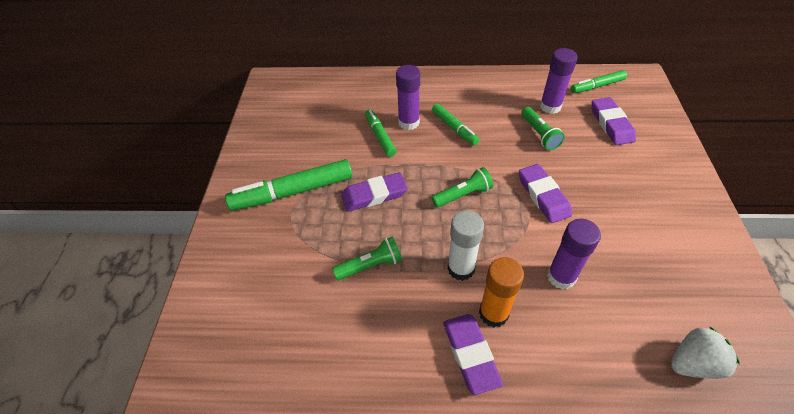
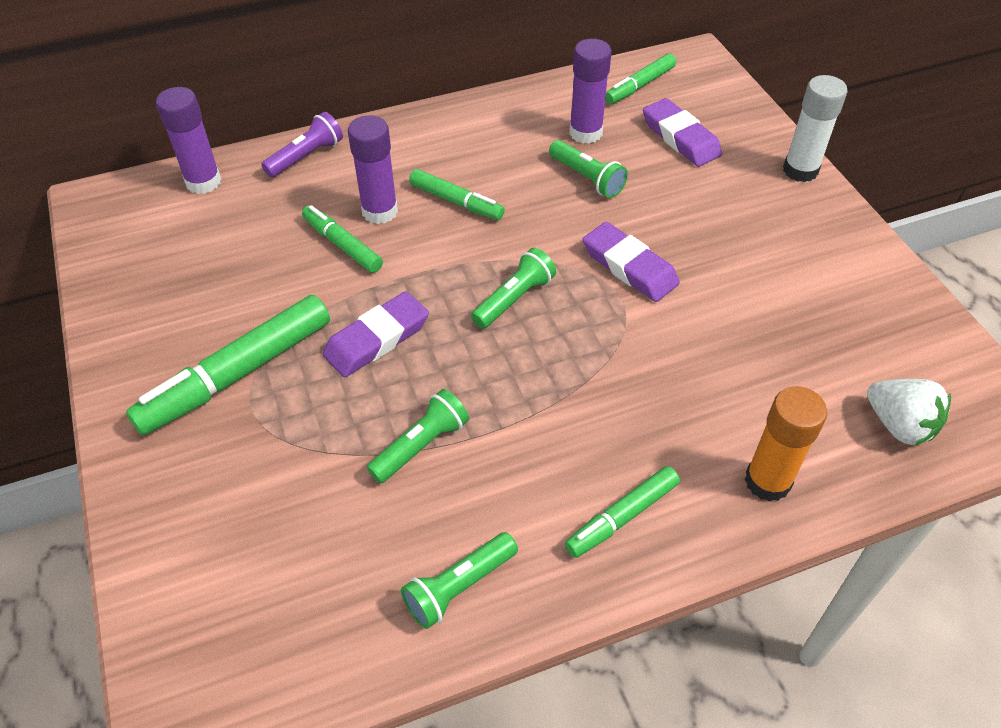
camera: 25 degrees left, 0 degrees up
purple eraser [443,314,503,395] -> green marker [565,466,680,558]
white glue stick [447,211,484,281] -> white glue stick moved to [783,75,848,182]
orange glue stick [479,257,524,327] -> orange glue stick moved to [745,386,827,502]
purple glue stick [547,219,601,290] -> purple glue stick moved to [156,87,222,194]
white strawberry [671,326,740,379] -> white strawberry turned 90 degrees clockwise [867,379,951,445]
none -> purple flashlight [261,112,343,178]
none -> green flashlight [401,532,518,629]

